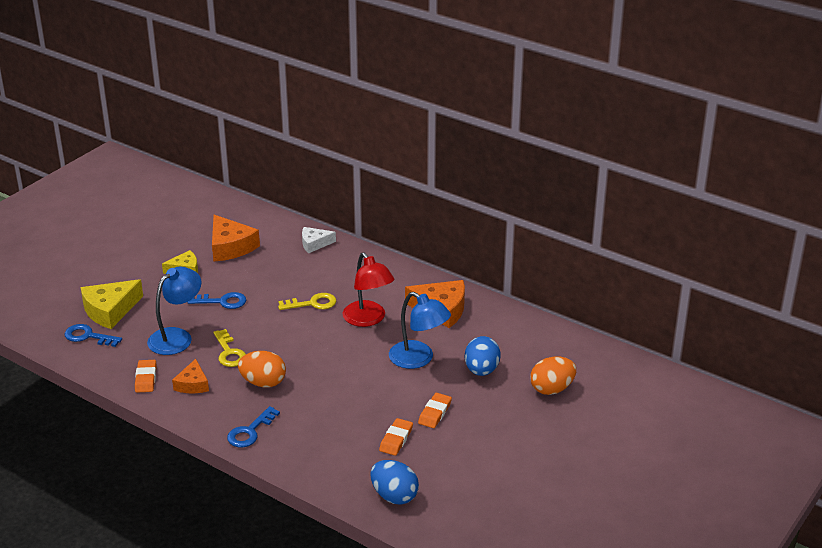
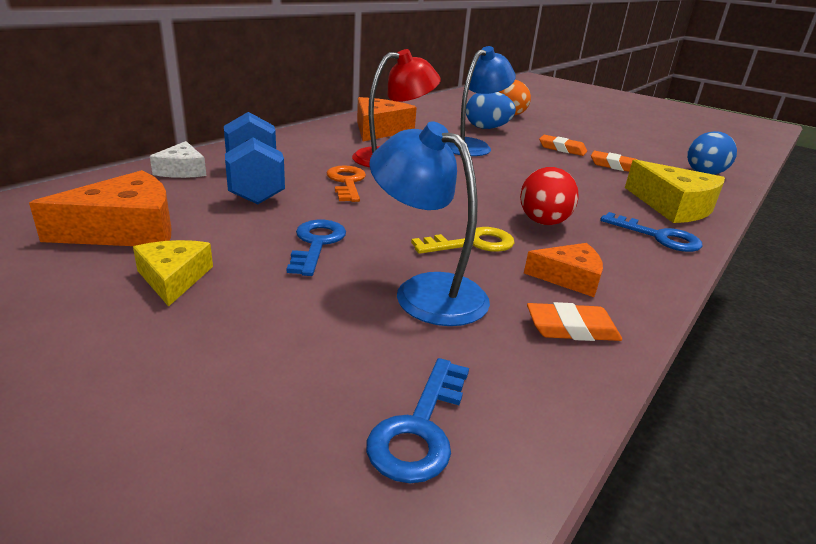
camera: 90 degrees left, 5 degrees down
yellow cheese [80,279,143,329] -> yellow cheese moved to [625,159,725,223]
orange egg [238,351,286,387] -> red egg [520,167,579,225]
yellow key [278,293,336,310] -> orange key [327,165,366,202]
none -> blue dumbbell [224,112,285,204]

